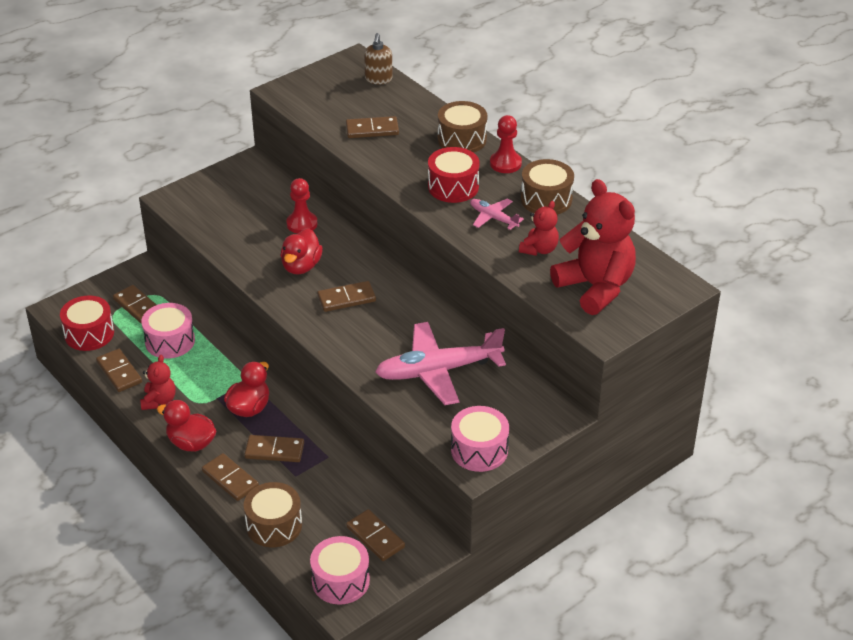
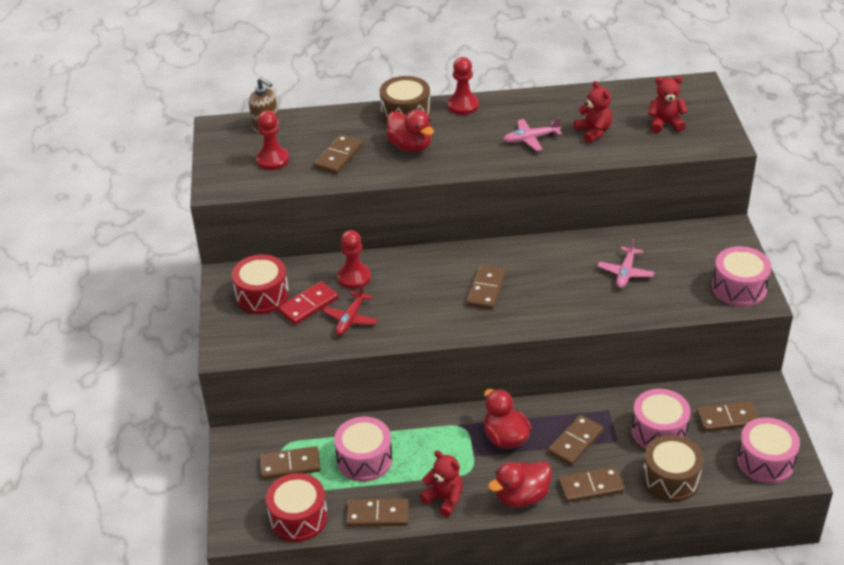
camera: 55 degrees left, 0 degrees up
red duck [280,228,323,274] -> red duck moved to [386,110,434,152]
pink plane [375,322,506,405] -> pink plane [598,238,654,288], size x0.48
red drum [428,147,480,203] -> red drum moved to [232,254,289,314]
brown drum [521,159,574,215] -> none
red teddy bear [550,179,636,315] -> red teddy bear [648,76,688,133], size x0.50
none -> red pawn [256,111,289,170]
none -> red domino [278,281,338,325]
none -> red plane [322,283,378,335]
none -> pink drum [631,389,691,449]

